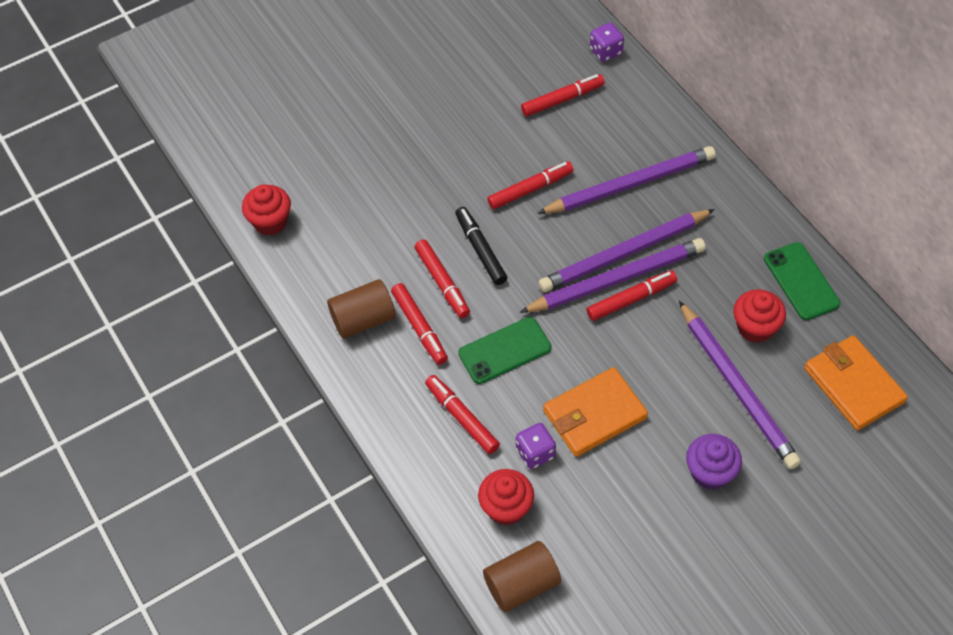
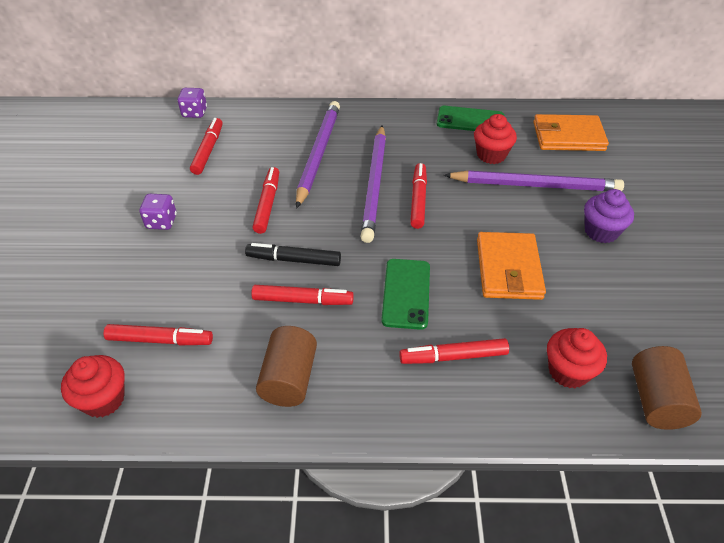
camera: 60 degrees left, 10 degrees down
red marker [391,283,448,365] -> red marker moved to [103,324,213,345]
purple dice [516,423,556,469] -> purple dice moved to [139,194,177,230]
purple pencil [520,238,706,313] -> none

